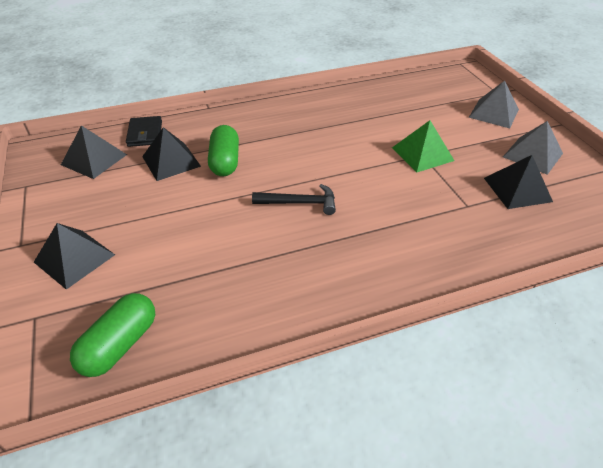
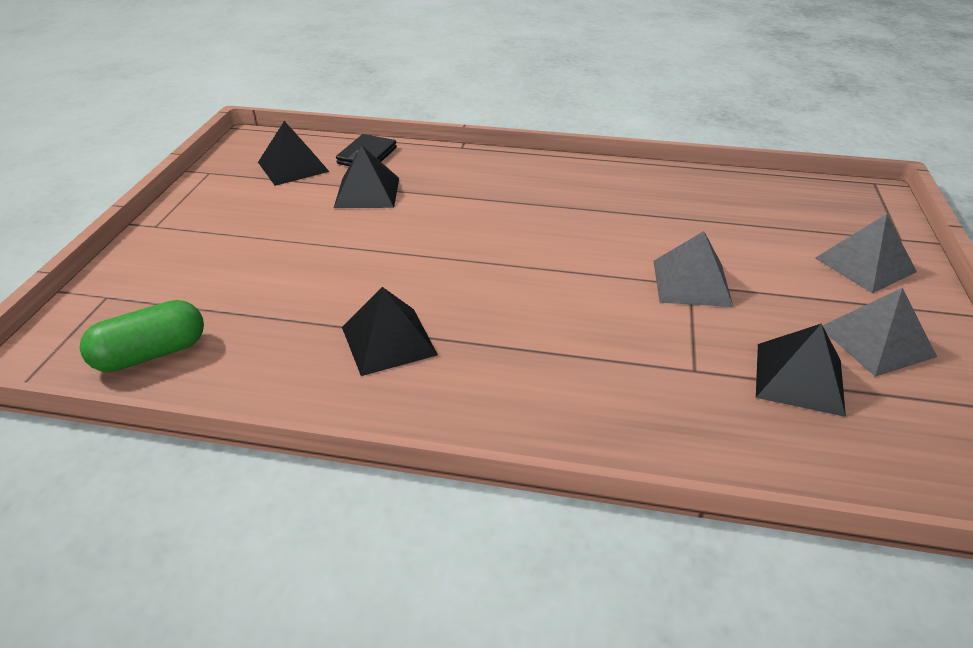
camera: 30 degrees right, 5 degrees down
black pyramid [34,223,115,290] -> black pyramid moved to [342,287,438,376]
green capsule [208,125,239,176] -> none
black hammer [252,184,336,215] -> none
green pyramid [392,120,454,172] -> grey pyramid [653,231,733,307]

